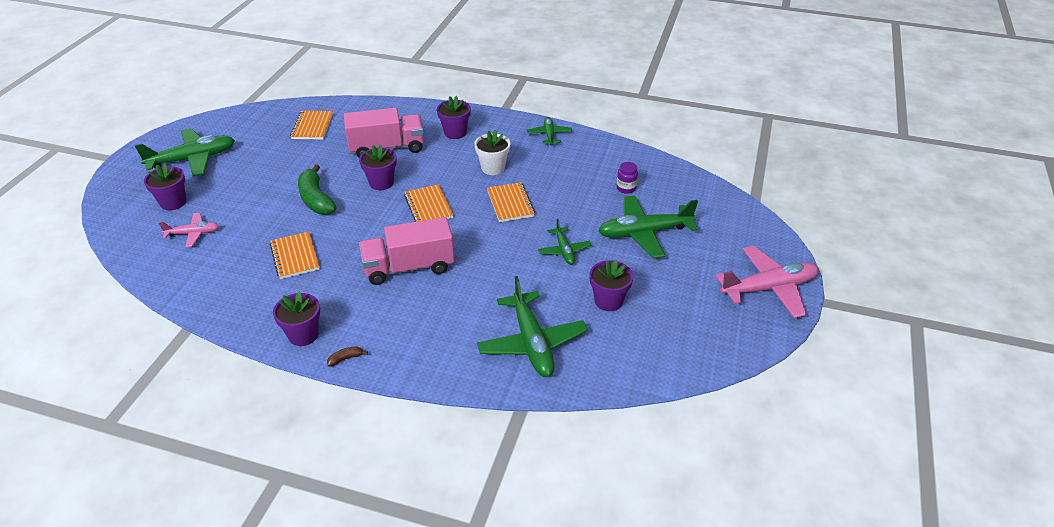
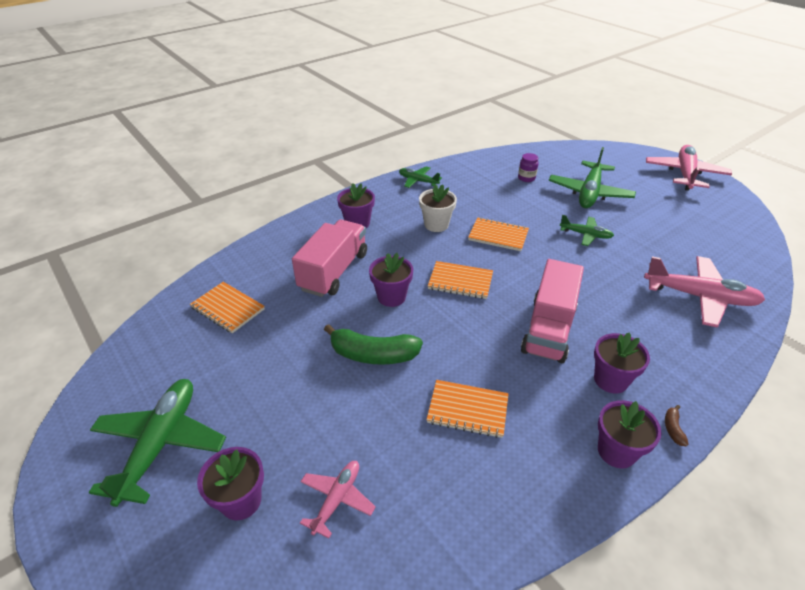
camera: 55 degrees left, 0 degrees up
green plane [477,276,588,377] -> pink plane [644,256,765,328]
purple flower pot [589,260,633,311] -> purple flower pot moved to [594,333,650,394]

